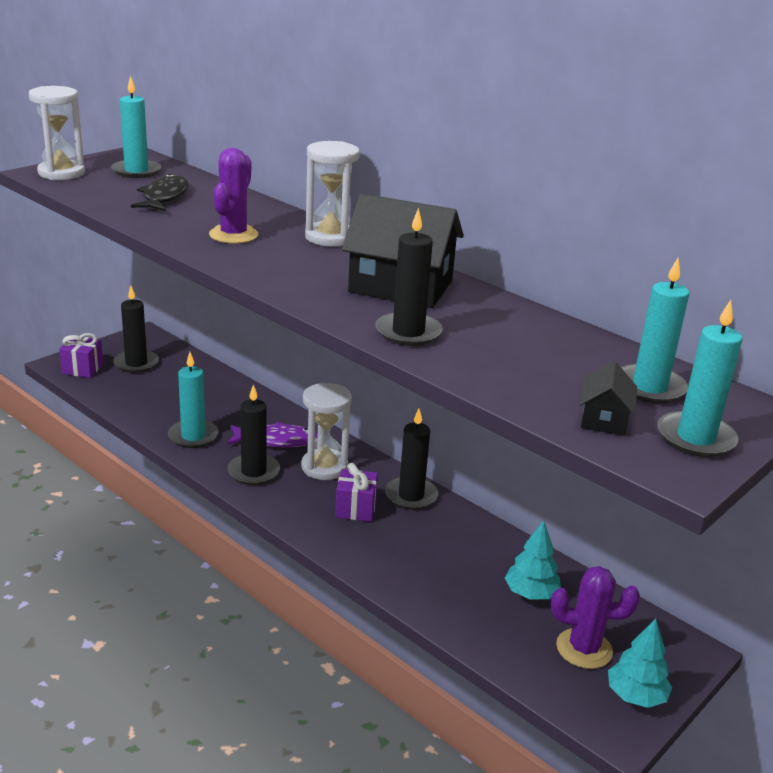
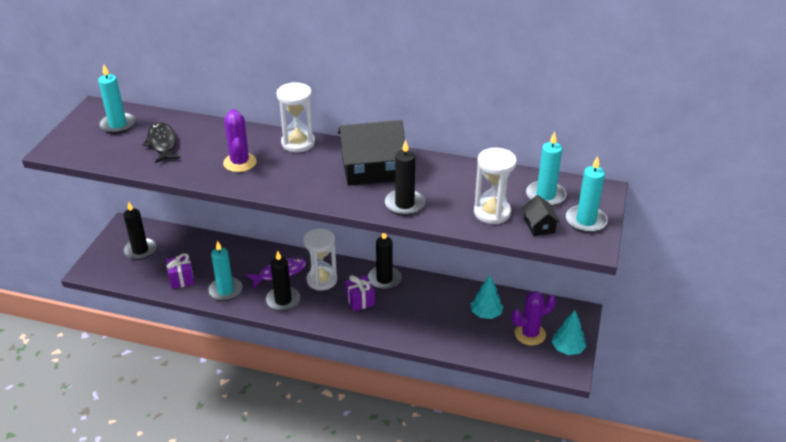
camera: 25 degrees left, 10 degrees up
white hourglass [29,86,85,180] -> white hourglass moved to [474,148,517,224]
purple gift [59,333,103,378] -> purple gift moved to [166,253,194,289]

